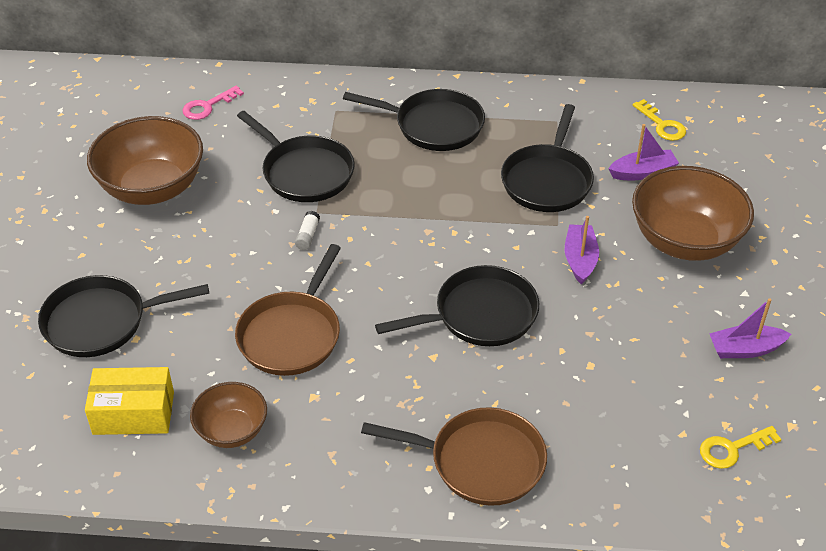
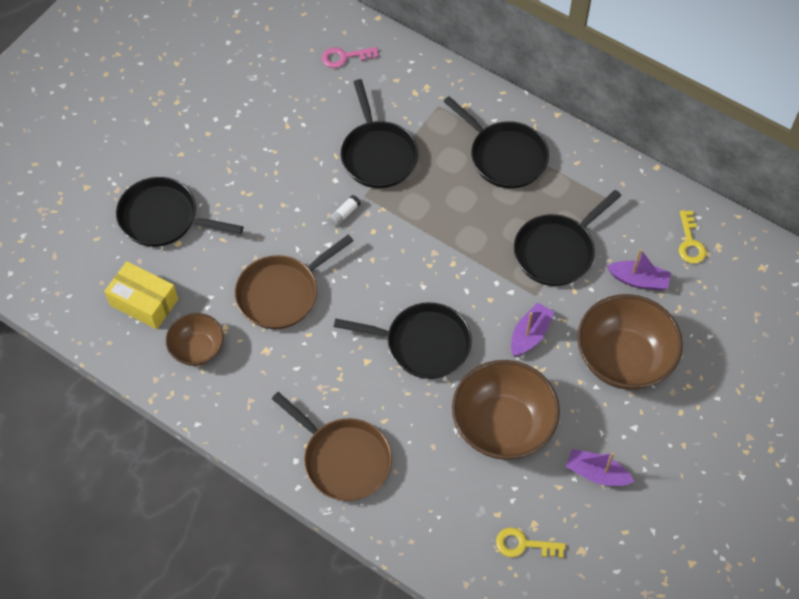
camera: 30 degrees right, 15 degrees up
brown bowl [87,116,203,205] -> brown bowl moved to [452,360,560,460]

